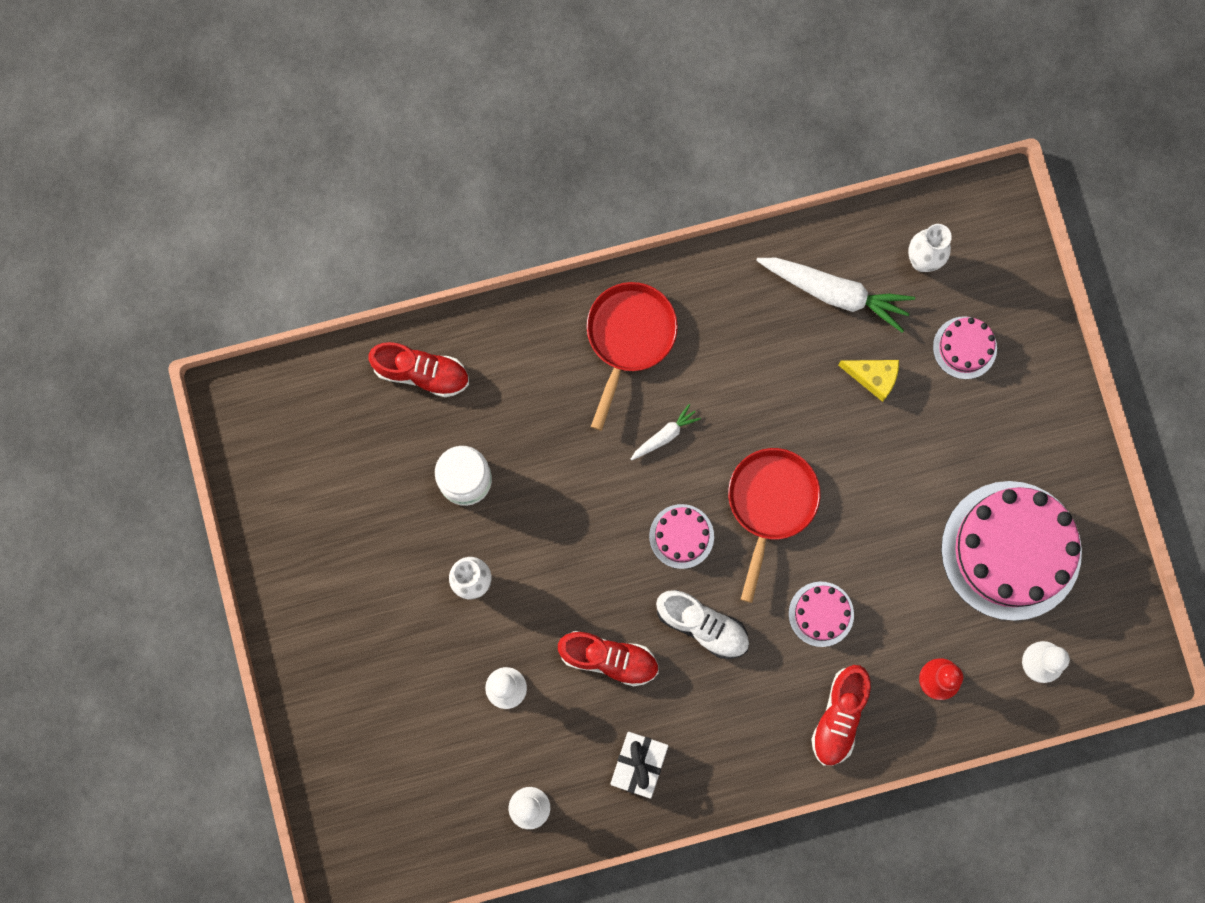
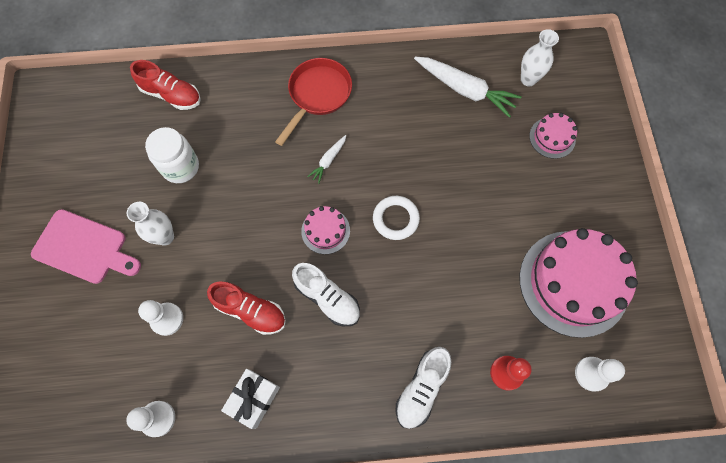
camera: 10 degrees right, 10 degrees down
white carrot [630,404,701,461] -> white carrot turned 150 degrees clockwise [307,135,346,184]
red pan [728,448,820,603] -> white ring [373,196,420,240]
pink cake [789,582,854,647] -> none
red shoe [811,665,871,766] -> white shoe [396,347,451,429]
yellow cheese [838,360,899,402] -> none
none -> pink cutting board [31,209,141,284]

